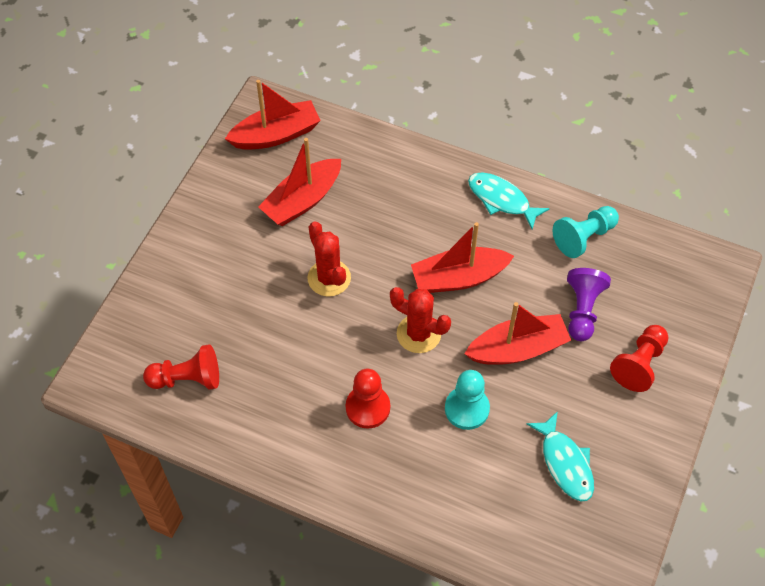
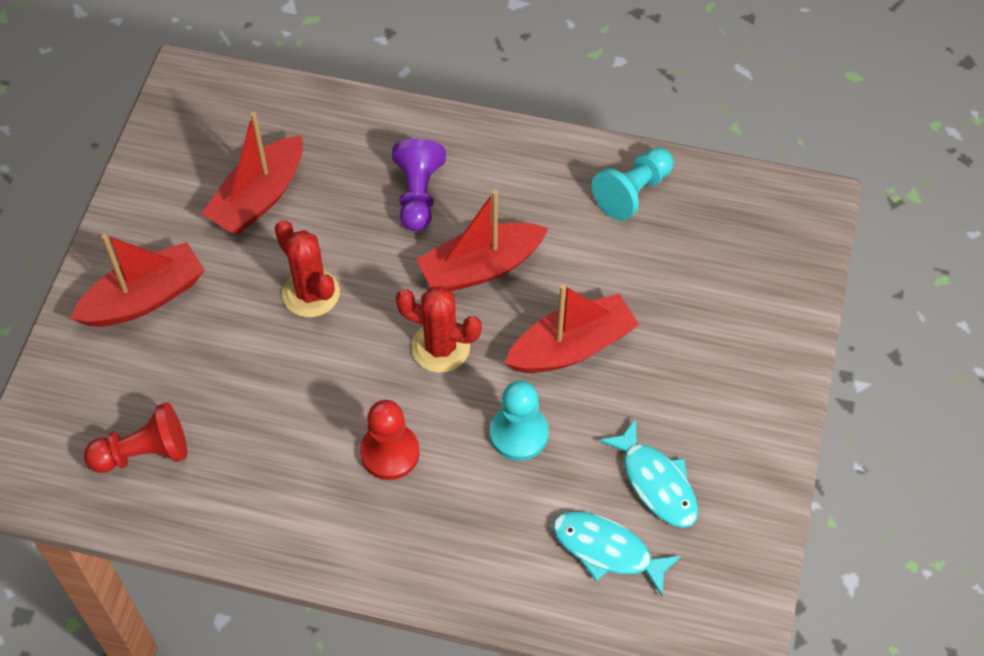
camera: 10 degrees left, 0 degrees up
red boat [225,80,321,150] -> red boat moved to [70,234,205,327]
turquoise fish [468,173,550,229] -> turquoise fish moved to [553,512,681,596]
purple pawn [567,268,611,341] -> purple pawn moved to [392,139,446,231]
red pawn [610,325,668,392] -> none

